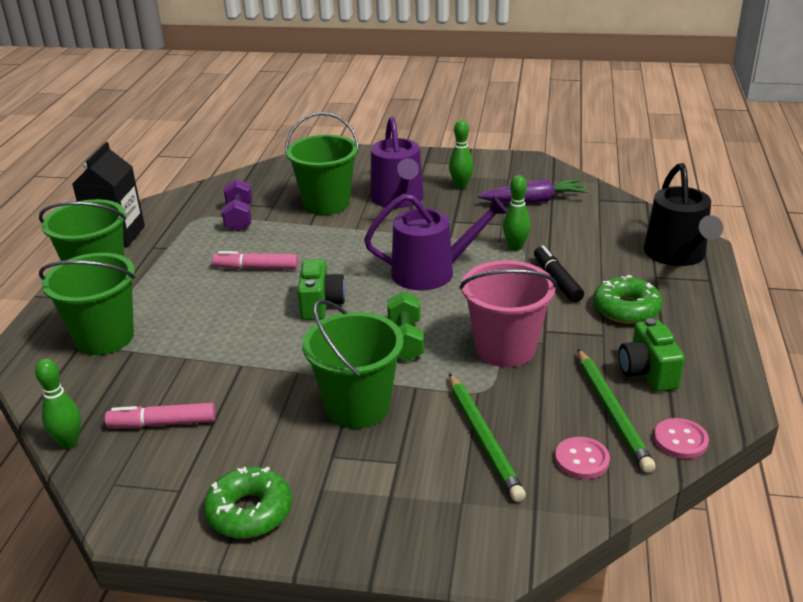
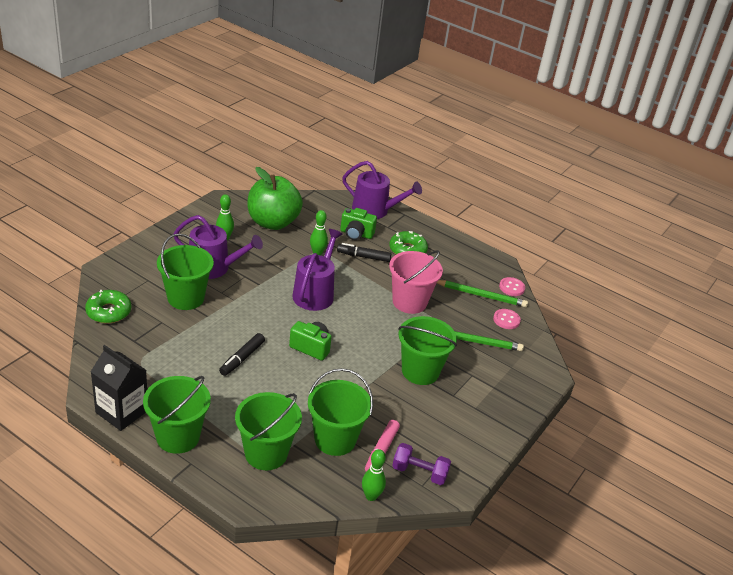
camera: 70 degrees left, 5 degrees up
green donut [204,467,292,539] -> green donut moved to [85,290,131,324]
pink marker [212,251,298,269] -> black marker [219,333,265,376]
purple dumbbell [222,179,252,231] -> purple dumbbell moved to [392,443,451,485]
green dumbbell [387,292,424,362] -> none
purple carrot [478,179,588,203] -> green apple [248,167,303,230]
green camera [619,318,685,392] -> green camera moved to [340,208,377,240]
black watering can [644,163,723,266] -> purple watering can [342,161,422,219]
none -> green bucket [308,368,373,456]

